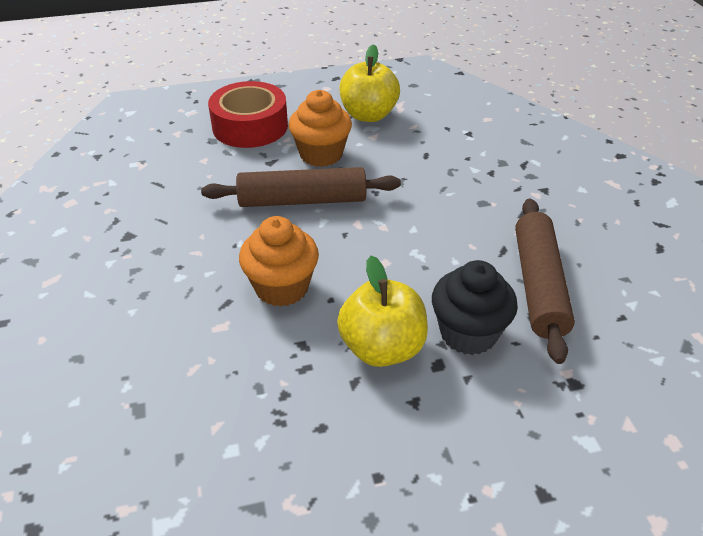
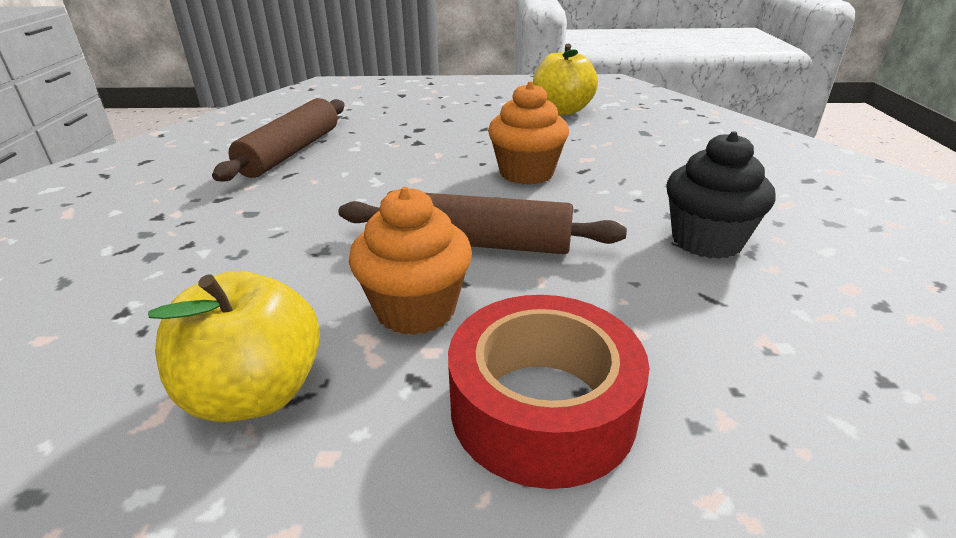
camera: 165 degrees left, 10 degrees down
yellow apple [337,256,428,367] -> yellow apple moved to [533,44,598,115]
black cupcake [432,260,518,355] -> black cupcake moved to [666,131,776,259]

